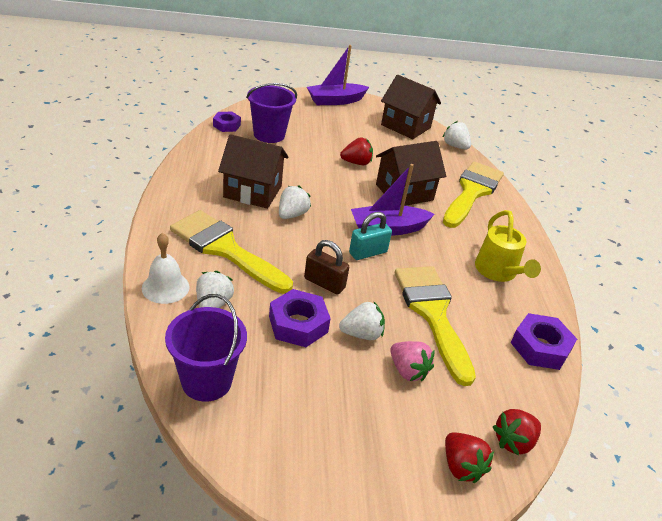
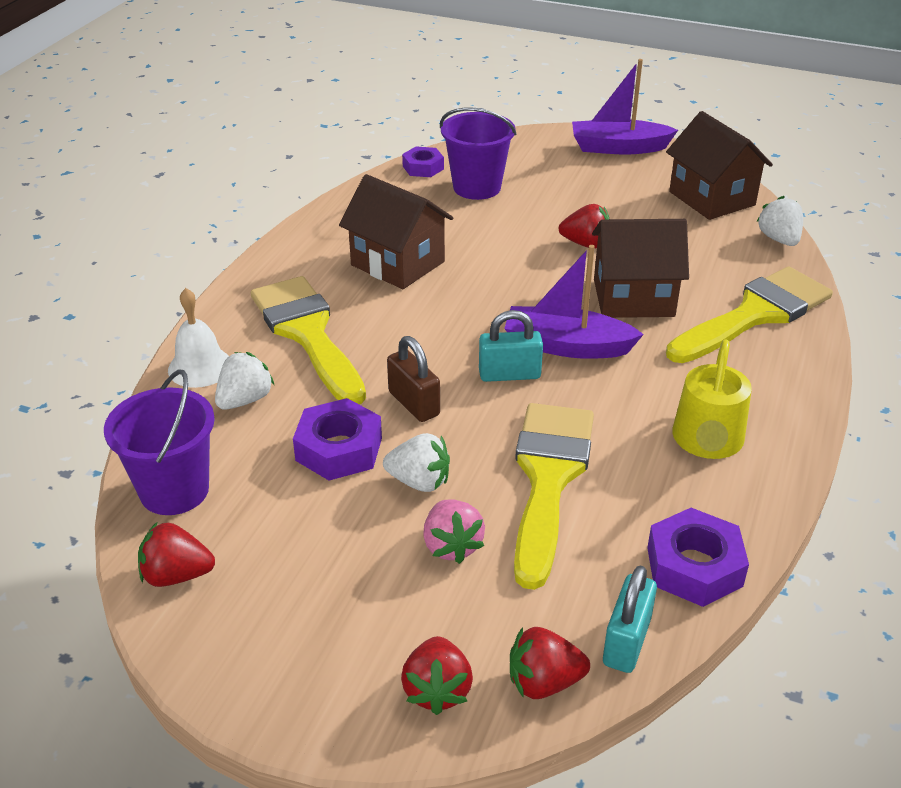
camera: 30 degrees right, 0 degrees up
white strawberry [279,185,311,219] -> none
none -> red strawberry [138,522,215,587]
none -> turquoise padlock [603,565,657,673]

